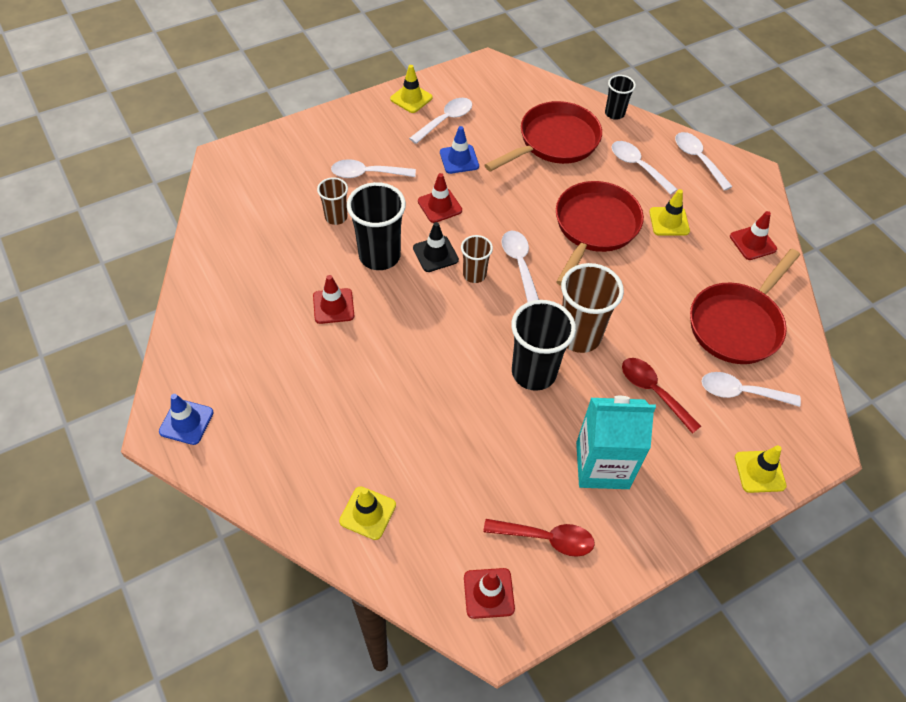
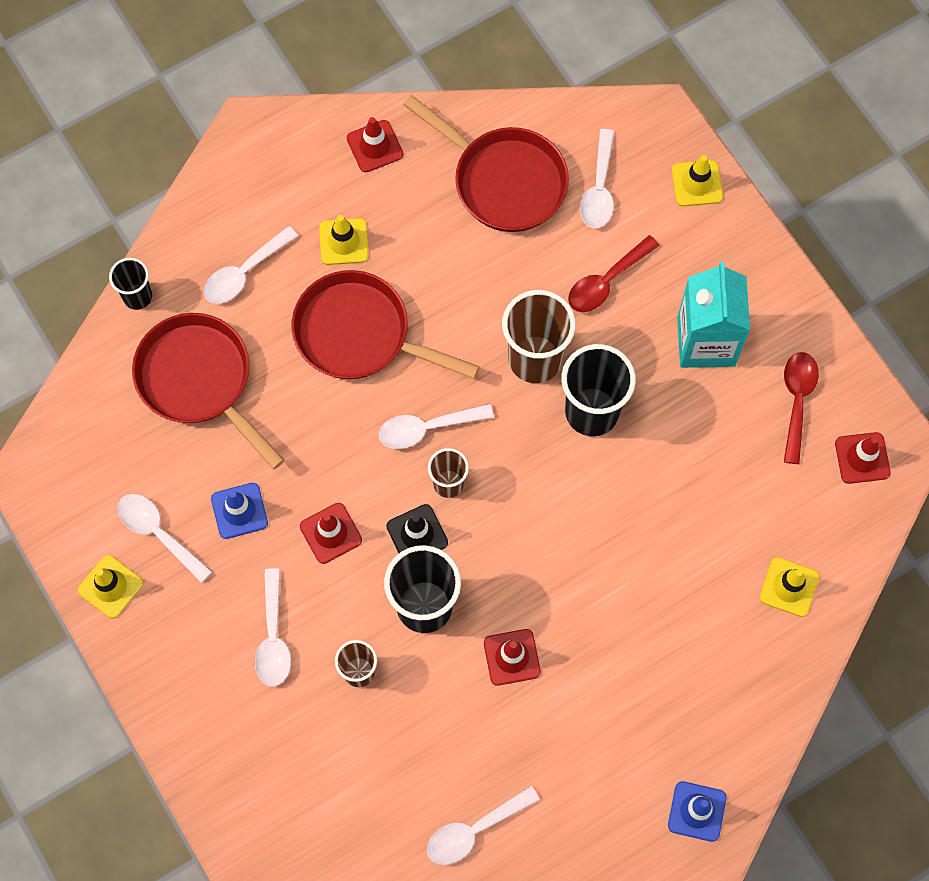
camera: 90 degrees left, 15 degrees up
white spoon [675,132,733,191] -> white spoon moved to [427,786,540,865]

